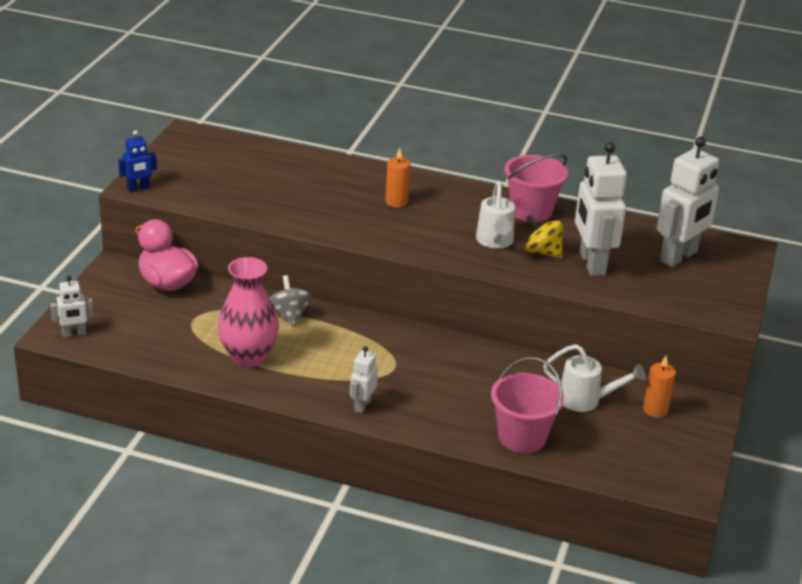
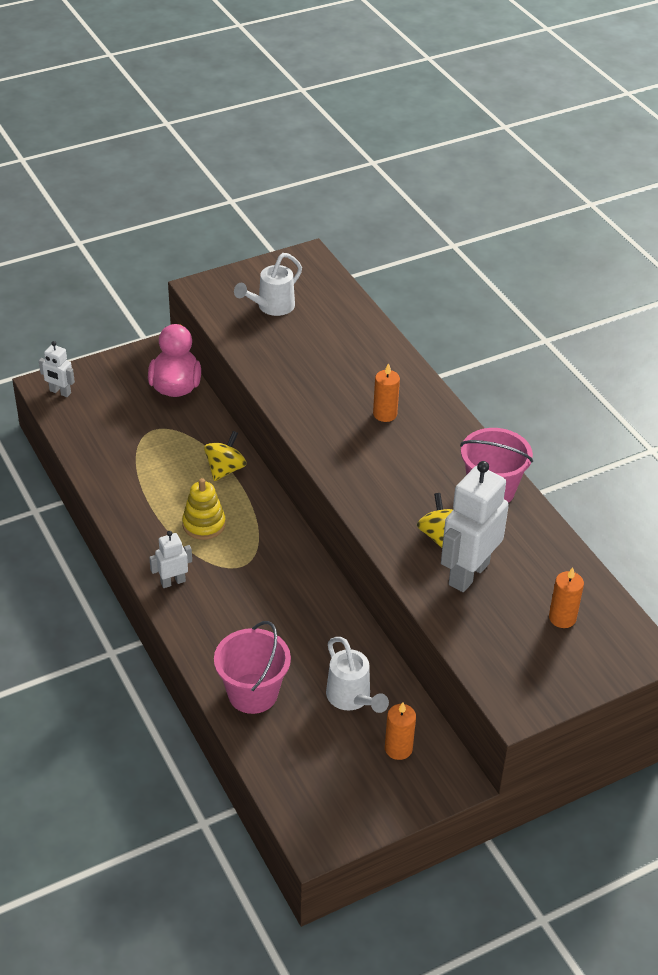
camera: 45 degrees right, 10 degrees up
blue robot [118,130,157,192] -> none
pink vase [217,257,279,367] -> none
grey spinning top [270,275,312,327] -> yellow spinning top [204,431,247,481]
white watering can [476,181,515,248] -> white watering can moved to [234,253,302,316]
white robot [656,137,721,267] -> orange candle [549,567,584,628]
none -> yellow stacking toy [182,478,226,540]

